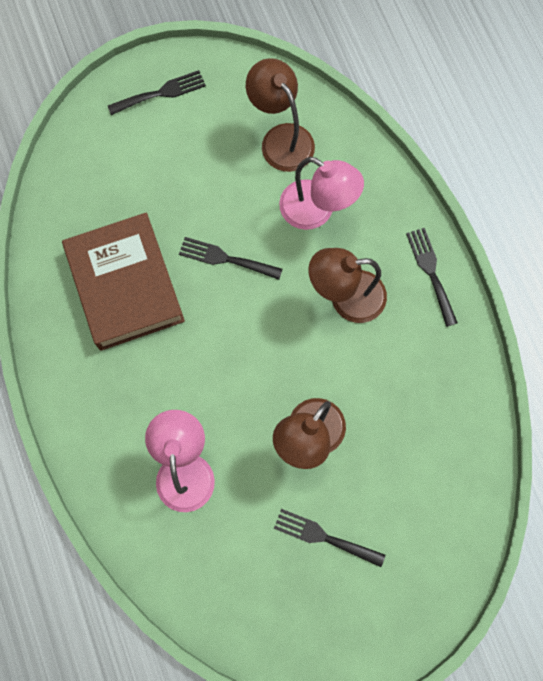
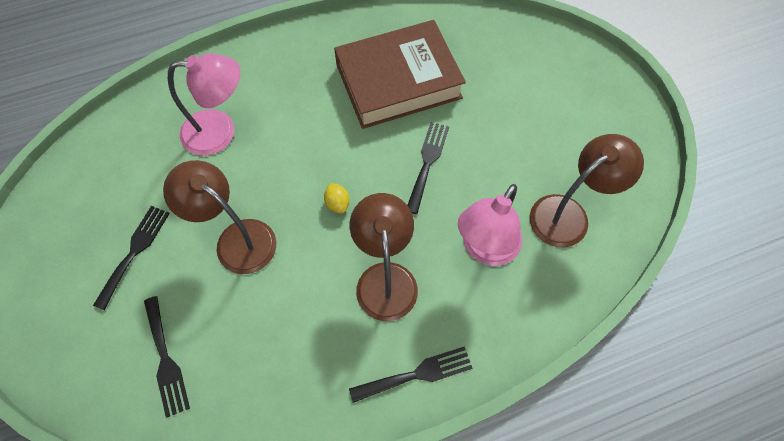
camera: 90 degrees right, 10 degrees down
black fork [108,70,206,115] -> black fork moved to [144,296,190,418]
none -> yellow lemon [324,183,350,214]

